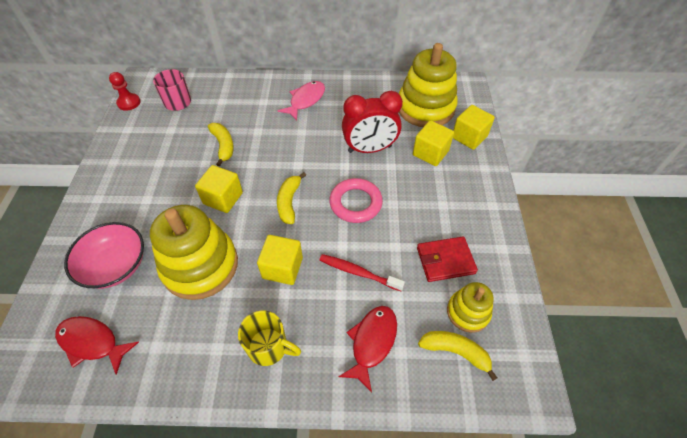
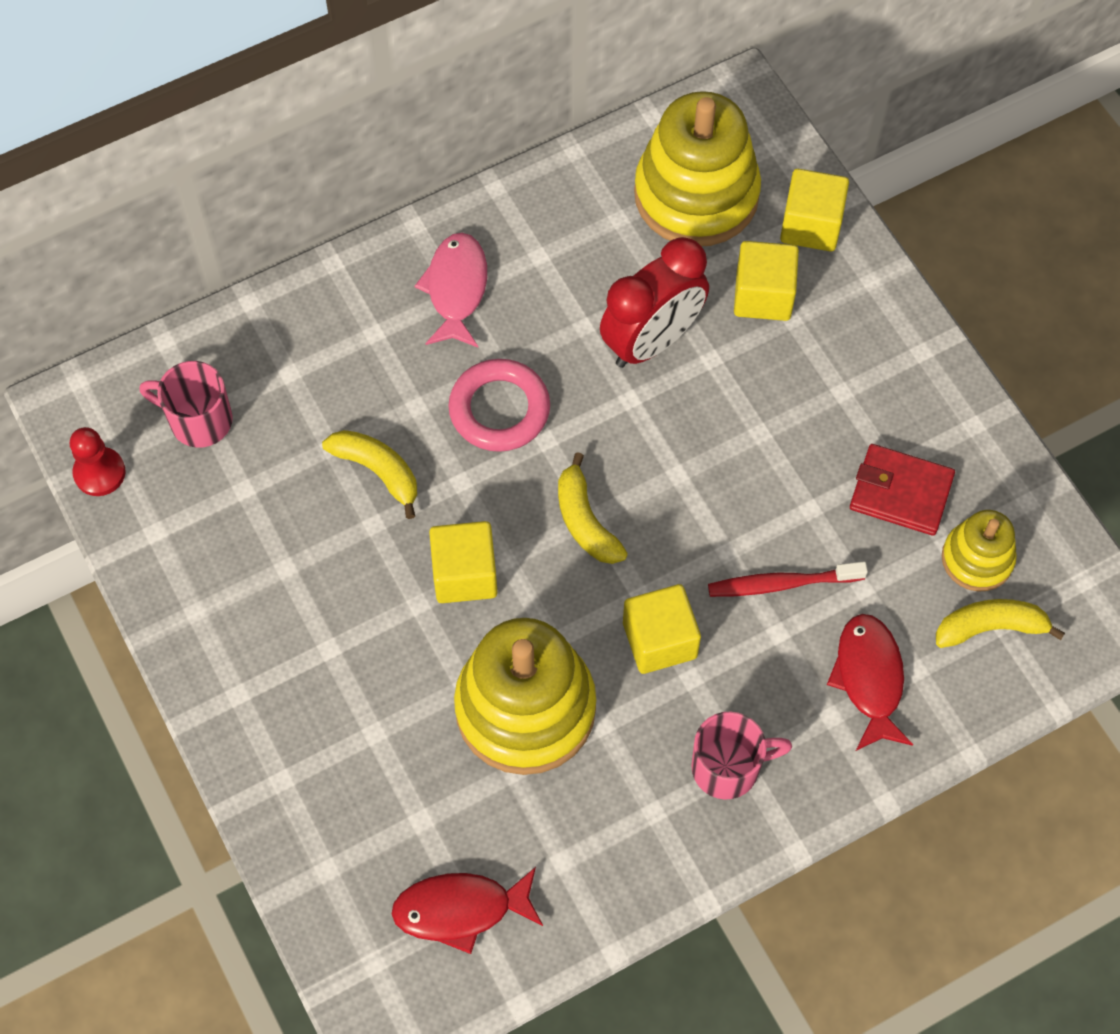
camera: 30 degrees left, 10 degrees up
pink bowl [64,222,144,289] -> none
yellow mug [238,310,301,366] -> pink mug [691,711,792,800]
pink ring [329,178,383,223] -> pink ring moved to [448,359,550,452]
red wallet [417,236,478,282] -> red wallet turned 60 degrees clockwise [850,444,955,536]

